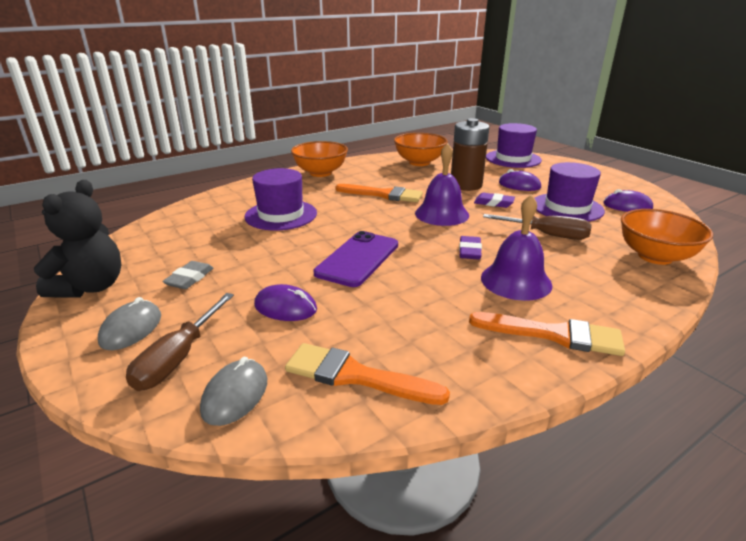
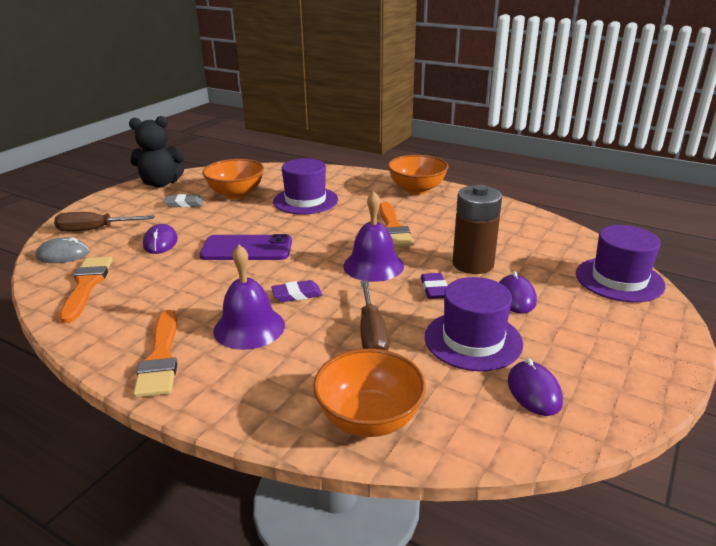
camera: 65 degrees right, 0 degrees up
grey mouse [98,297,161,350] -> none
orange bowl [394,133,448,166] -> orange bowl moved to [202,159,264,199]

